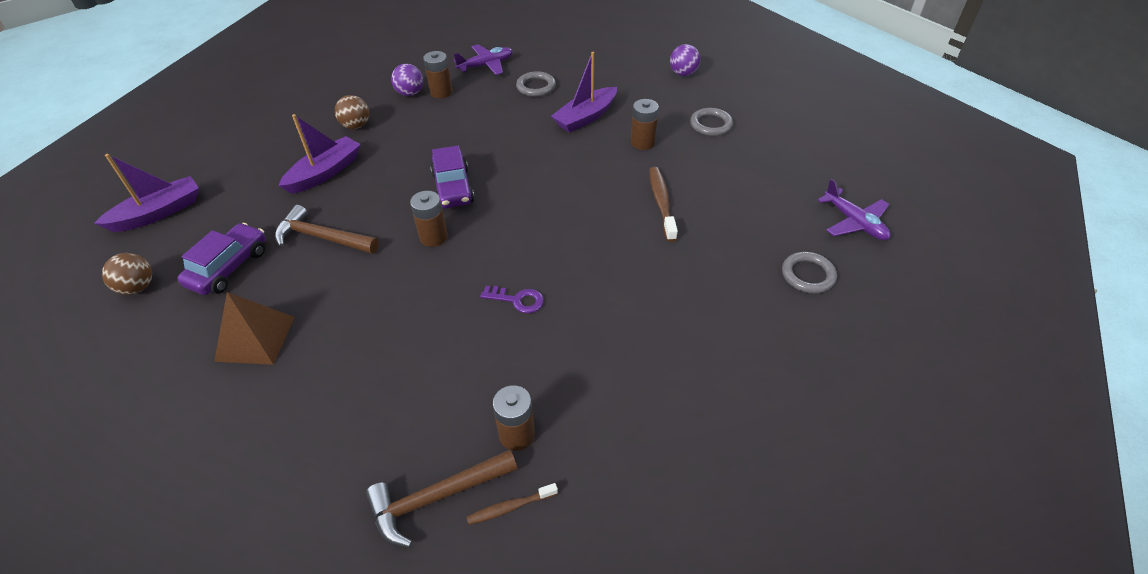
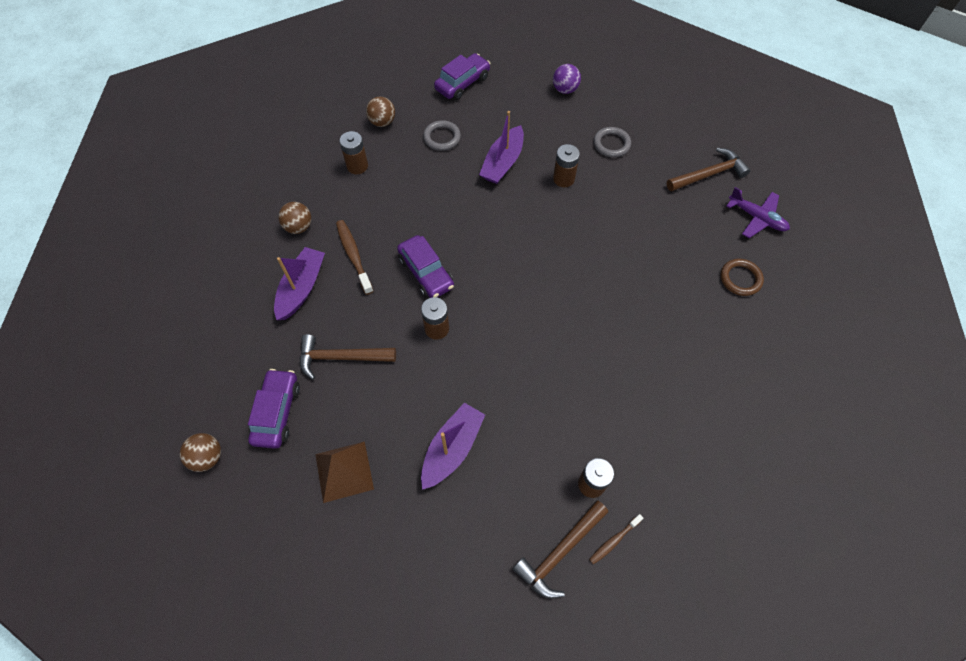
camera: 20 degrees left, 15 degrees up
purple boat [94,154,199,232] -> purple boat moved to [421,403,485,490]
purple ball [391,64,423,96] -> none
purple plane [454,44,513,75] -> brown ball [366,96,395,127]
purple key [480,286,544,313] -> none
brown toothbrush [649,167,678,242] -> brown toothbrush moved to [336,220,374,295]
grey ring [782,252,837,293] -> brown ring [720,259,764,296]
none -> purple car [434,53,490,100]
none -> brown hammer [667,148,750,192]

